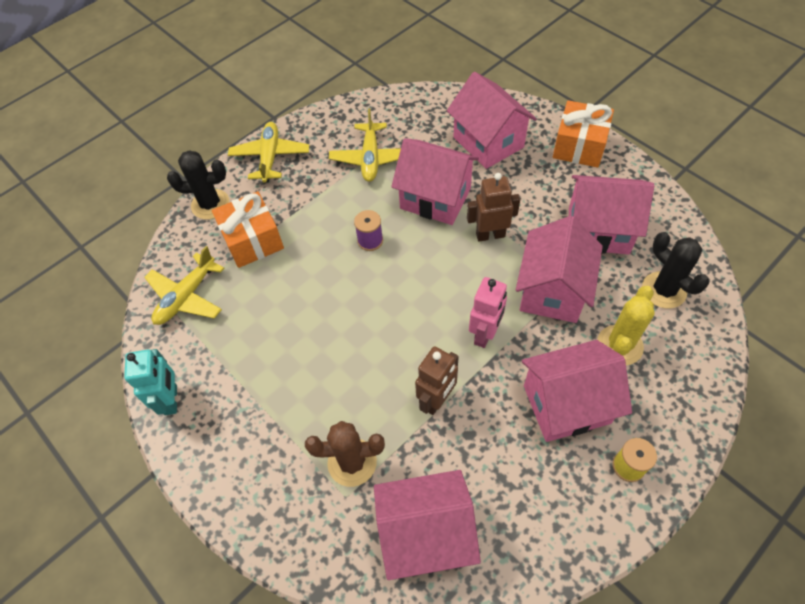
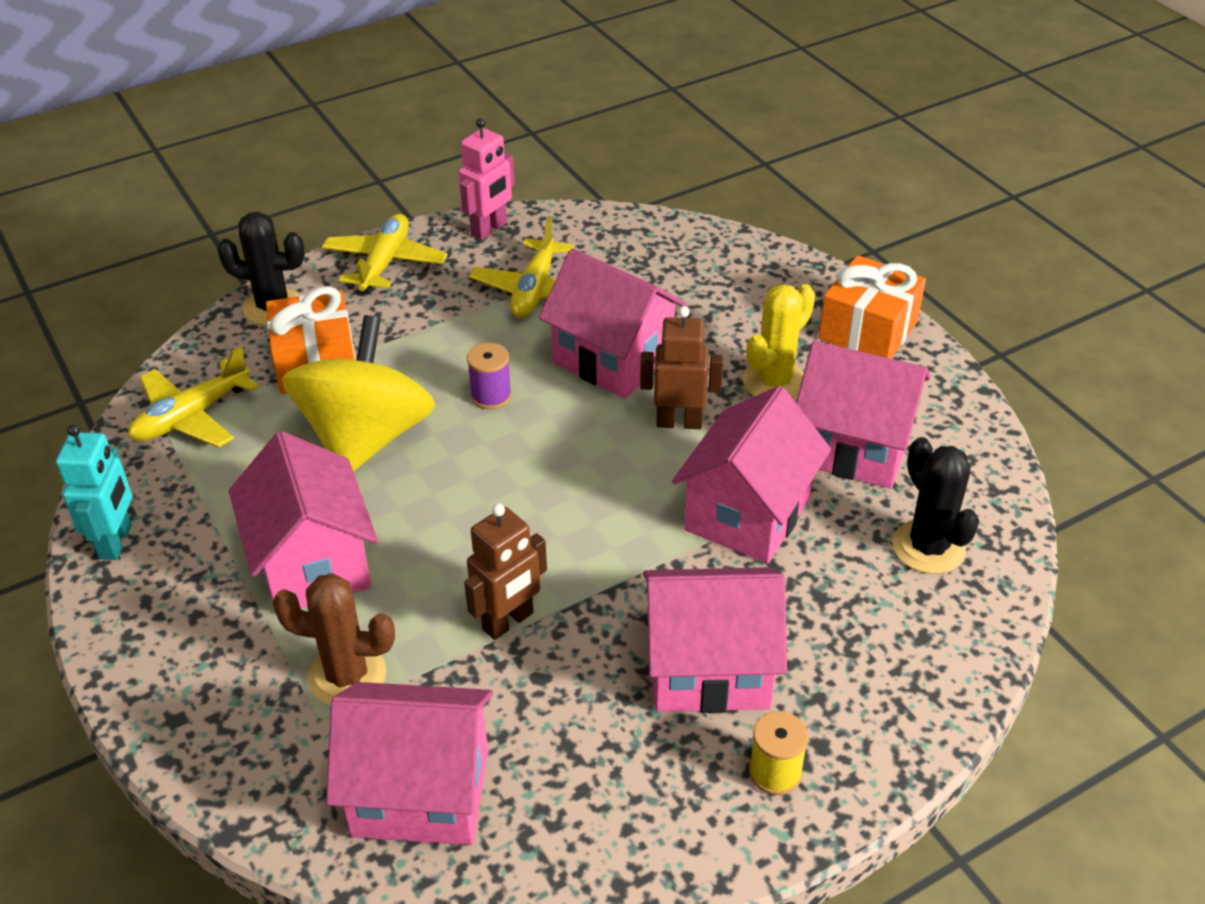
camera: 10 degrees right, 15 degrees down
pink house [447,72,537,169] -> pink house moved to [229,431,378,608]
pink robot [469,277,507,348] -> pink robot moved to [459,118,515,240]
yellow cactus [597,286,655,365] -> yellow cactus moved to [743,284,815,400]
none -> yellow spinning top [282,315,436,472]

